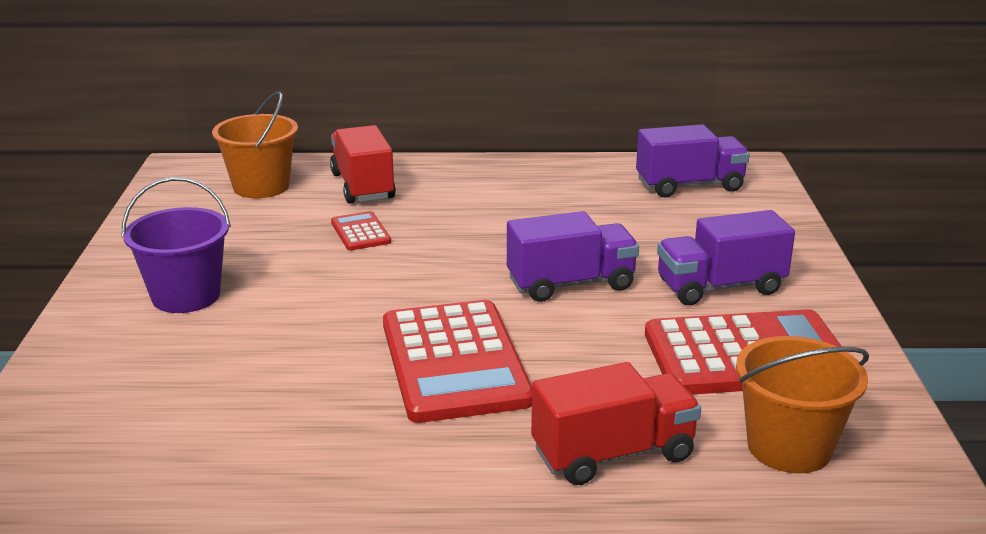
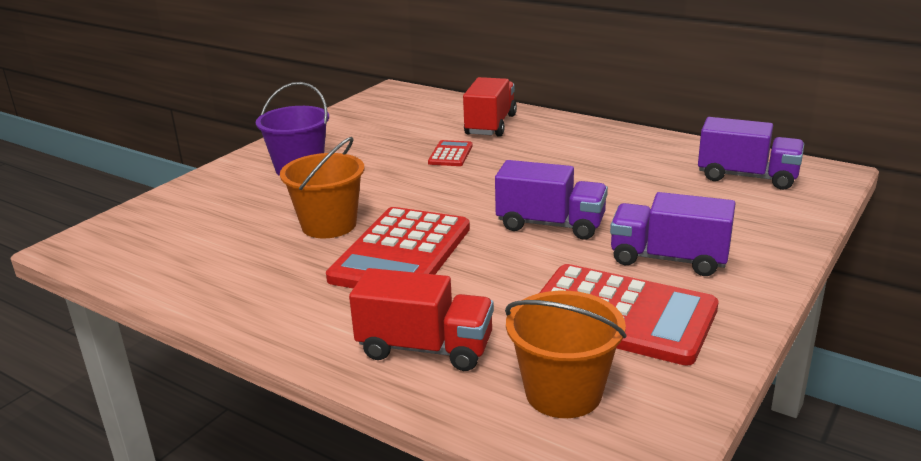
camera: 35 degrees right, 0 degrees up
orange bucket [212,91,298,198] -> orange bucket moved to [280,137,364,238]

